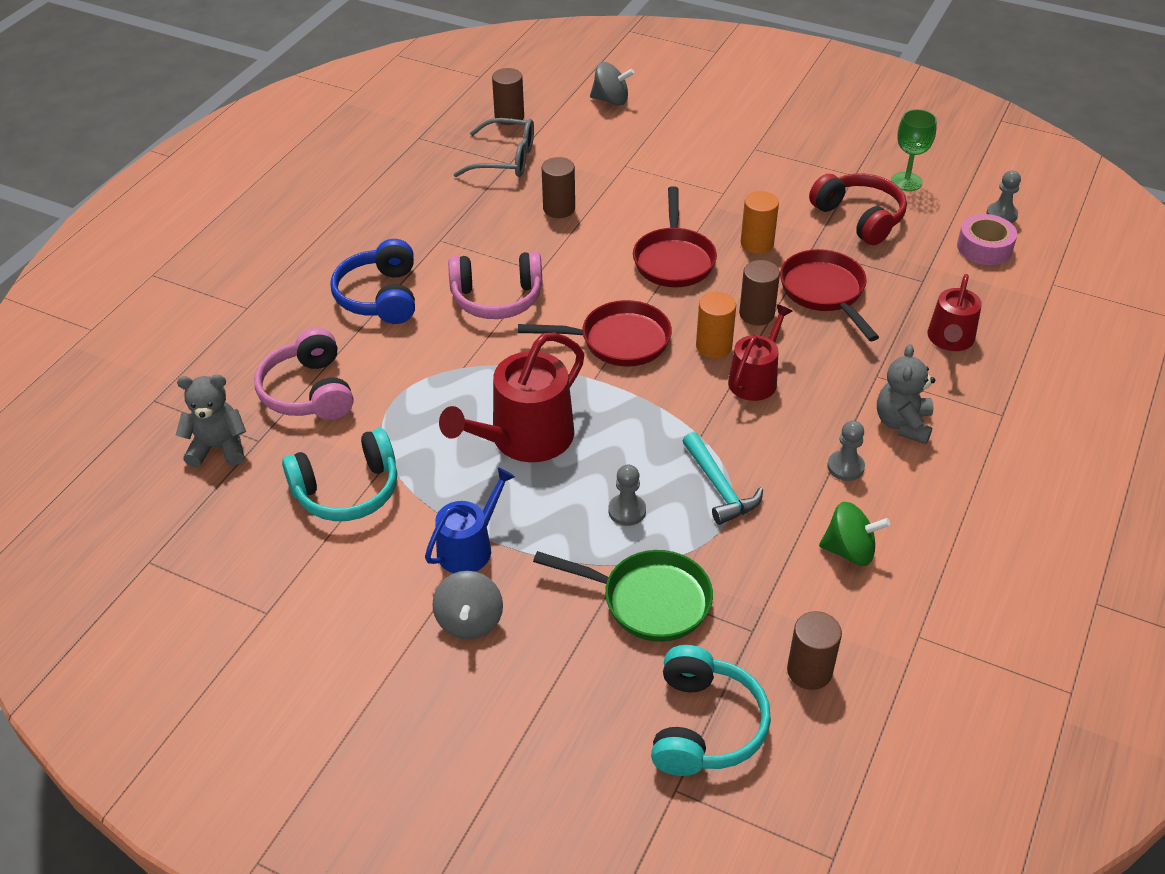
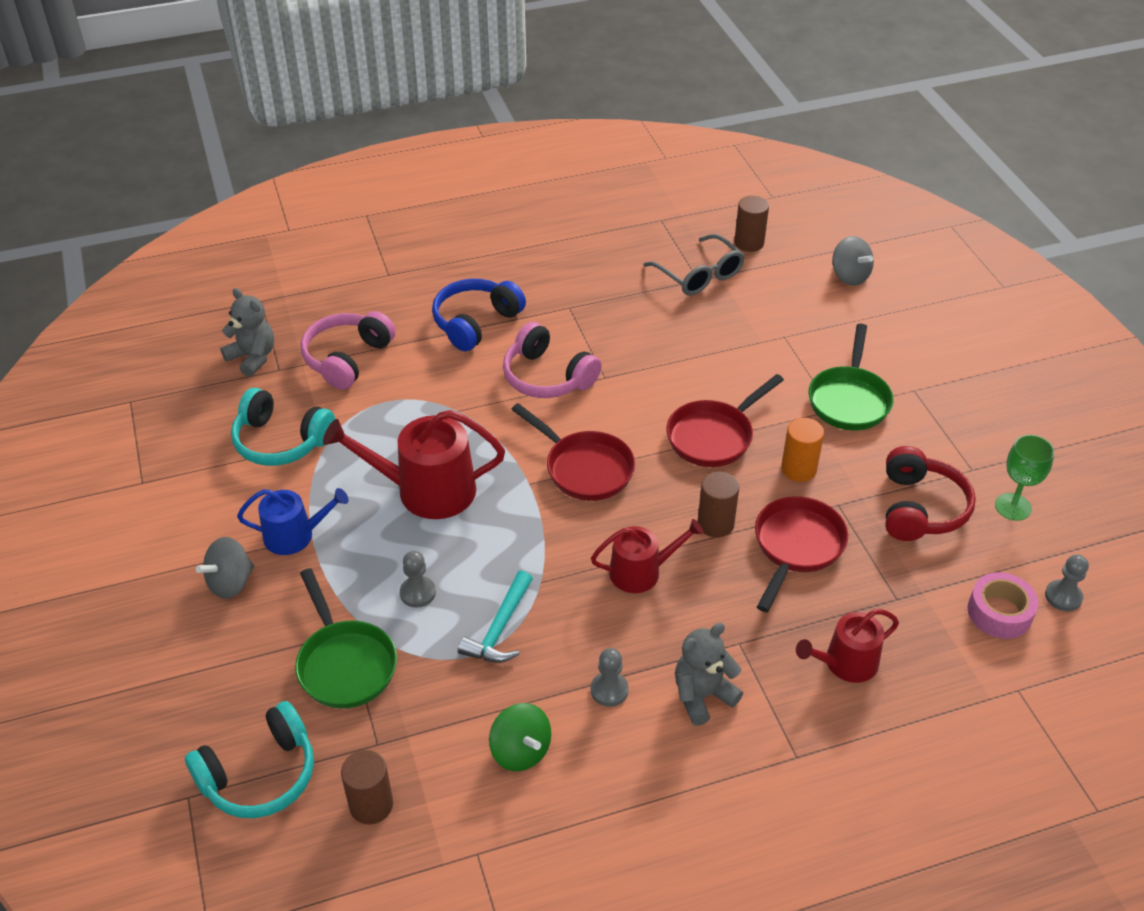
camera: 45 degrees right, 0 degrees up
brown cylinder [542,157,575,218] -> none
orange cylinder [696,292,736,359] -> none
none -> green pan [808,323,894,430]

